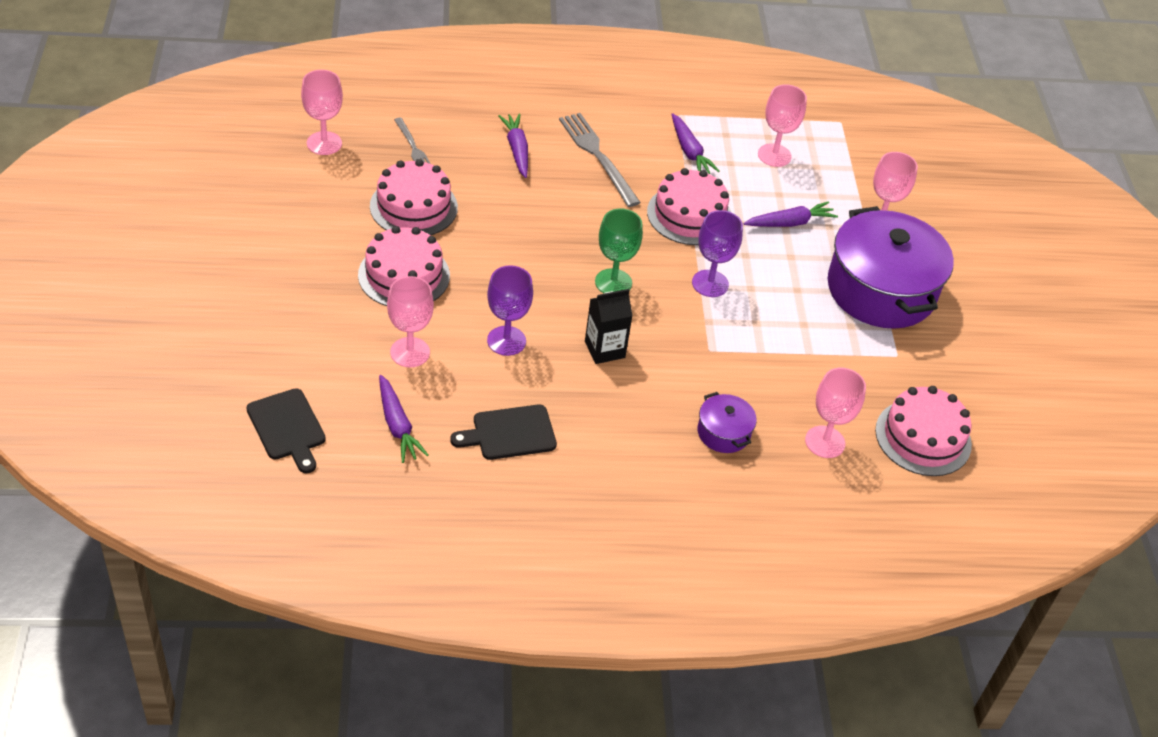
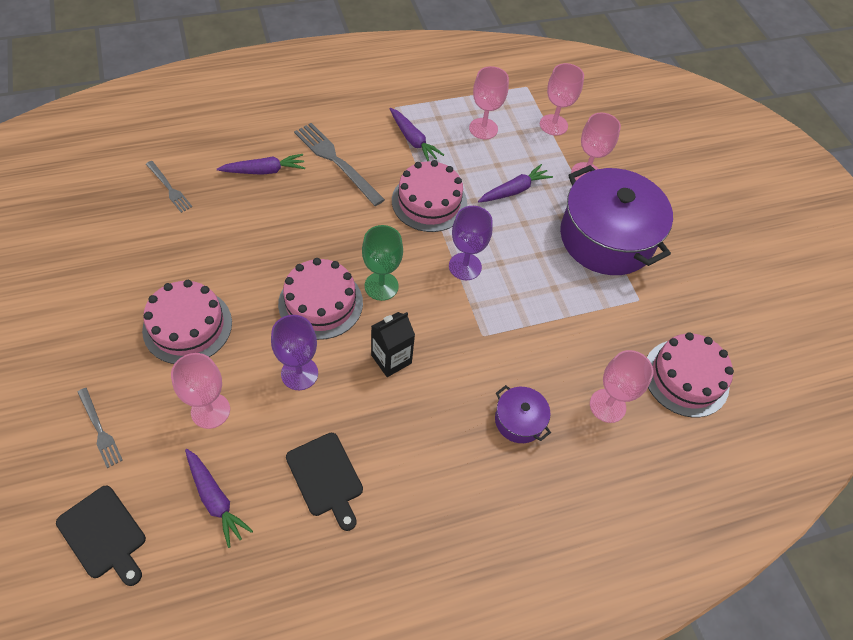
camera: 15 degrees left, 10 degrees up
pink goblet [301,70,343,155] -> pink goblet moved to [540,63,584,136]
pink cake [370,159,458,235] -> pink cake moved to [278,258,363,340]
black cutting board [450,404,557,460] -> black cutting board turned 90 degrees counterclockwise [286,433,363,531]
purple carrot [498,114,528,178] -> purple carrot turned 105 degrees clockwise [217,154,305,175]
none -> grey fork [78,388,123,468]

